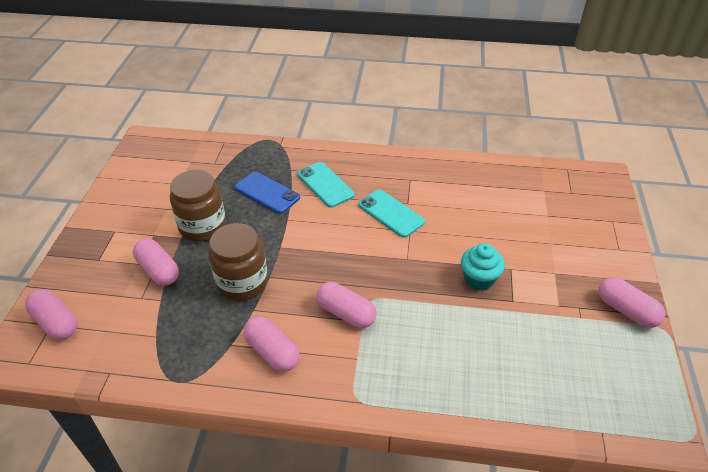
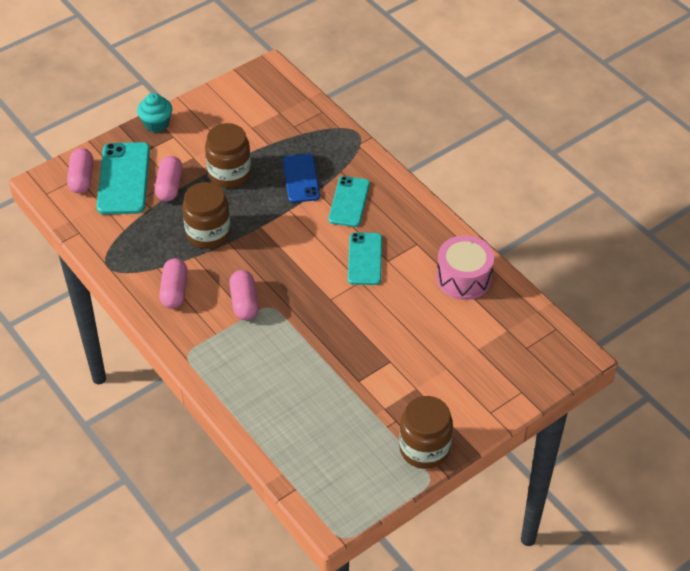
camera: 45 degrees right, 5 degrees up
turquoise cupcake [461,243,505,291] -> turquoise cupcake moved to [137,93,172,133]
pink capsule [599,277,665,328] -> brown jar [399,396,453,469]
none -> turquoise phone [97,142,150,214]
none -> pink drum [436,235,494,300]

